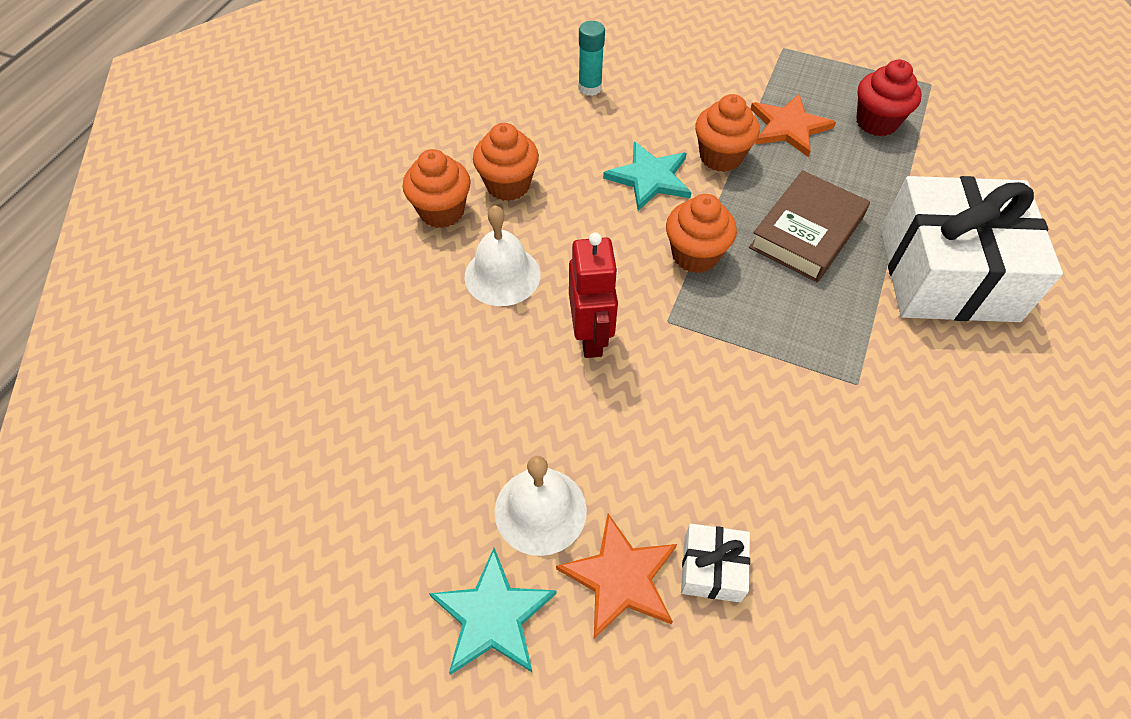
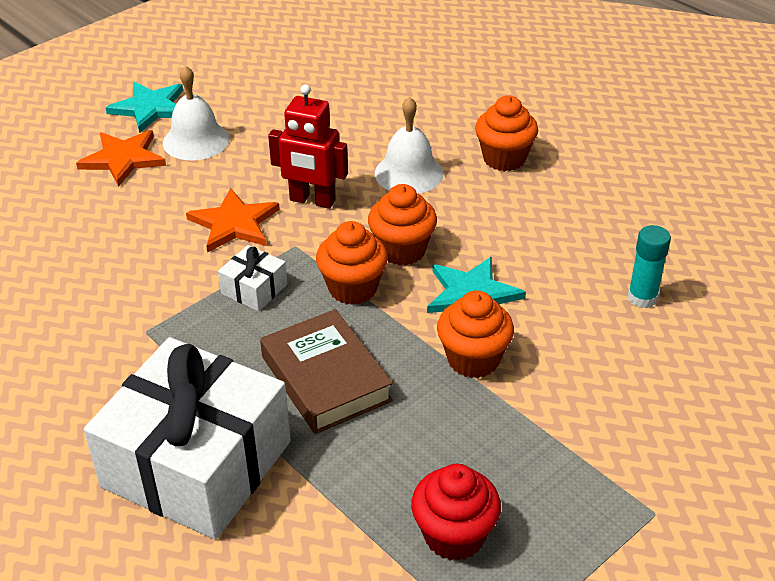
camera: 115 degrees right, 15 degrees down
orange cupcake [473,123,539,201] -> orange cupcake moved to [368,184,437,265]
white gift [681,523,750,602] -> white gift moved to [218,245,287,311]
orange star [750,94,836,157] -> orange star moved to [186,188,280,253]

